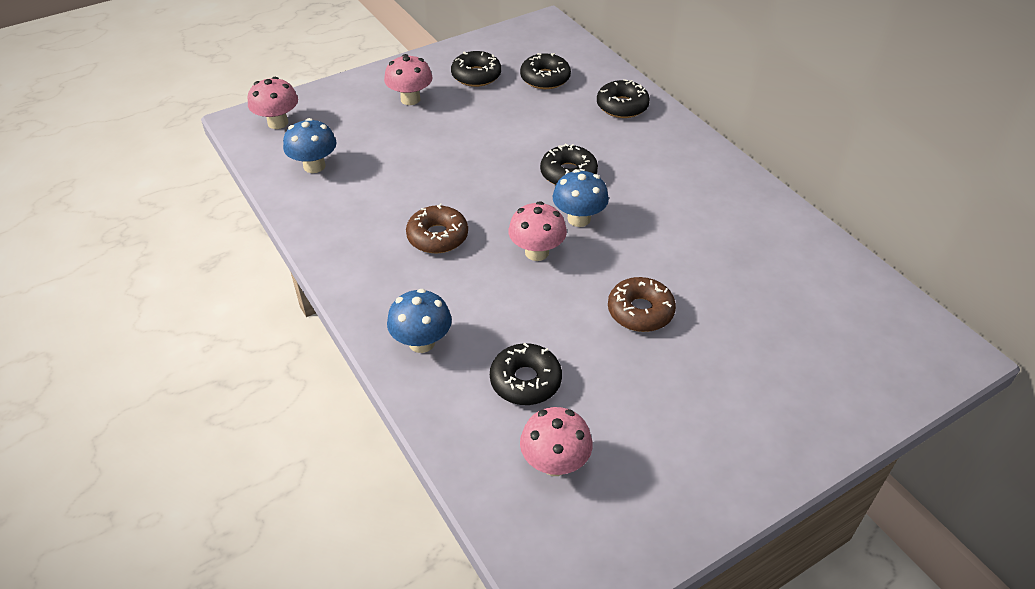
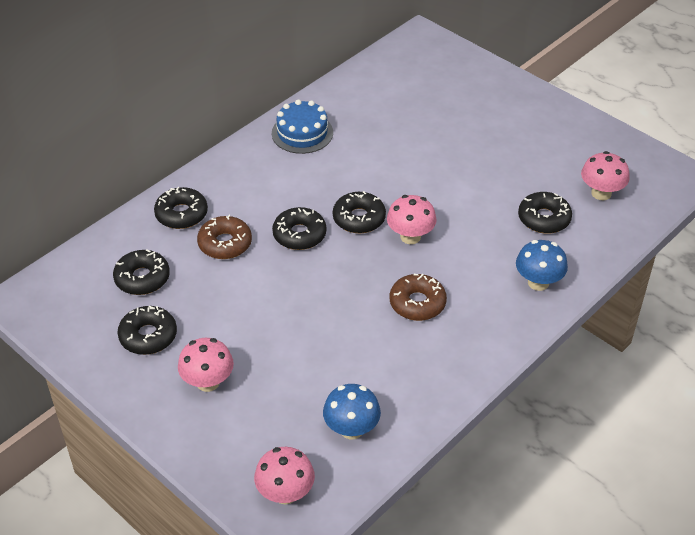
camera: 105 degrees left, 0 degrees up
blue mushroom [553,169,609,227] -> black donut [333,191,386,233]
brown donut [608,277,676,332] -> brown donut moved to [197,215,252,259]
none -> blue cake [272,99,333,154]

